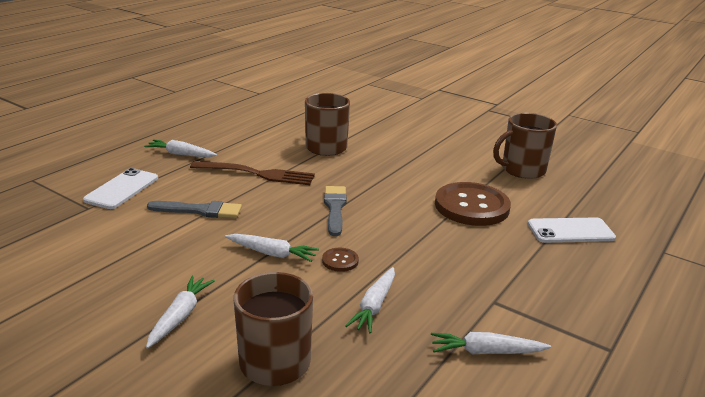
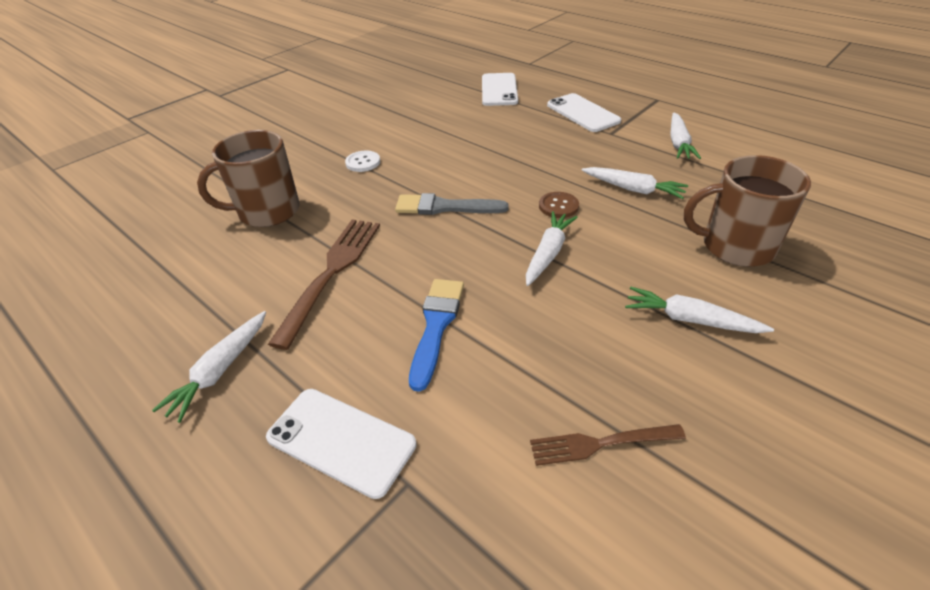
camera: 80 degrees left, 15 degrees up
grey brush [147,201,242,218] -> blue brush [409,279,464,392]
brown button [435,182,511,226] -> none
brown mug [493,113,557,179] -> none
none -> white button [345,151,380,172]
none -> brown fork [530,424,686,466]
none -> white phone [547,93,621,132]

